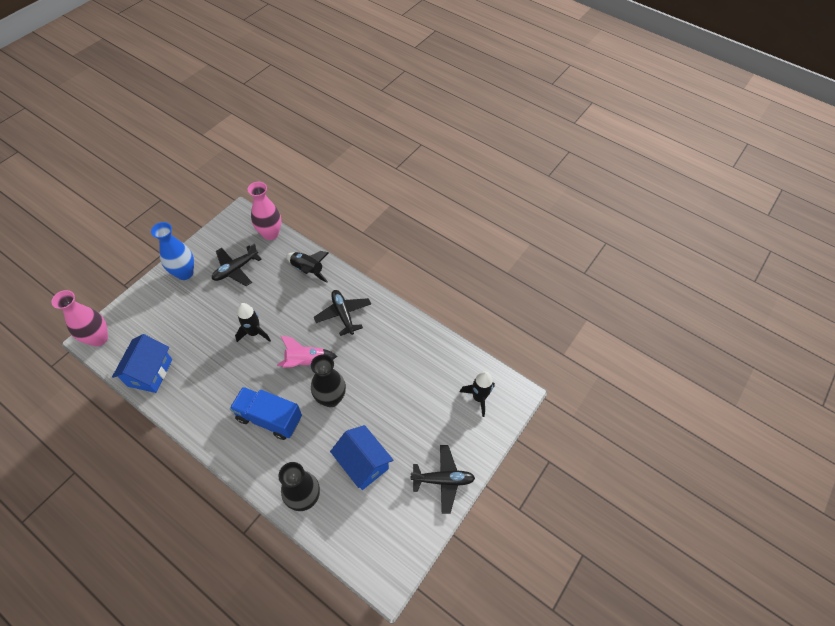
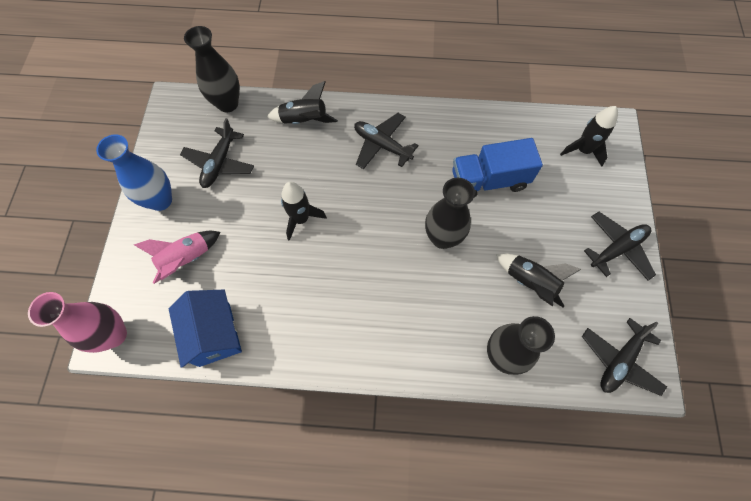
camera: 30 degrees left, 10 degrees up
blue truck [230,387,302,440] -> blue truck moved to [452,138,543,198]
pink vase [248,182,281,240] -> black vase [184,26,240,112]
pink rocket [277,336,337,368] -> pink rocket moved to [134,231,220,284]
blue house [330,425,393,490] -> black rocket [496,253,581,307]
none -> black plane [582,318,667,396]

